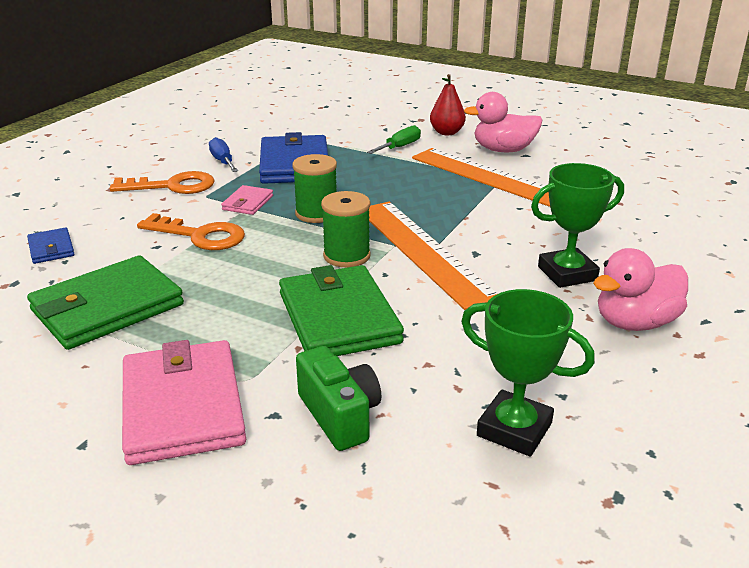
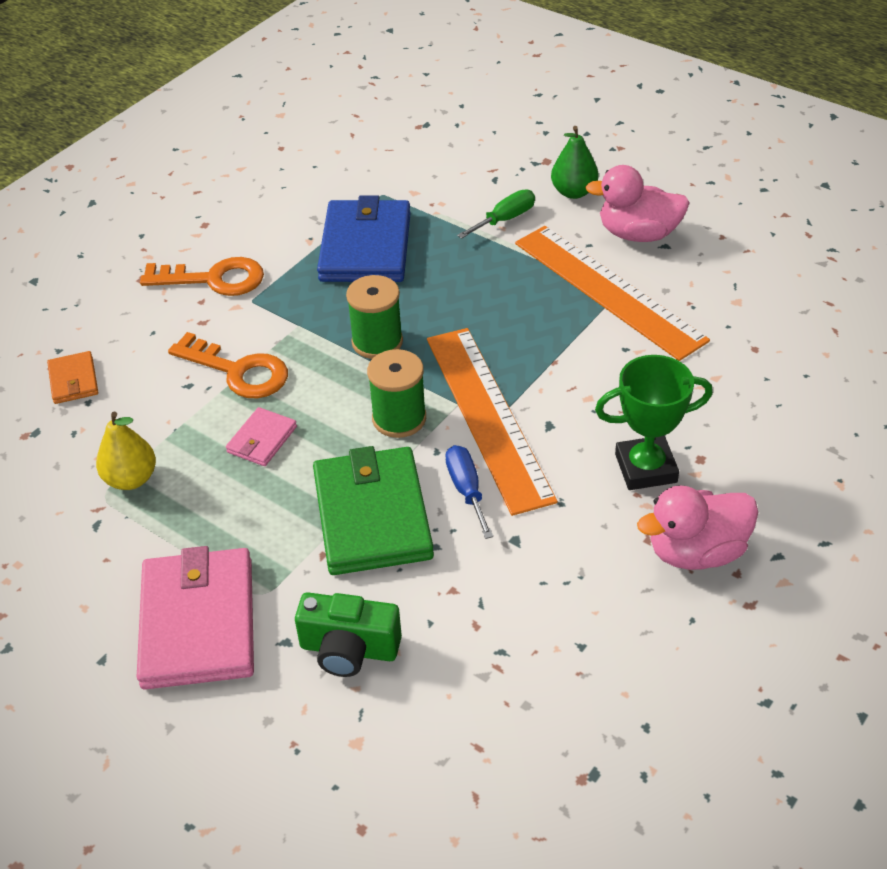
camera: 10 degrees right, 15 degrees up
blue wallet [27,227,75,264] -> orange wallet [47,351,98,404]
green wallet [27,256,184,350] -> yellow pear [96,412,156,490]
blue screwdriver [209,137,238,172] -> blue screwdriver moved to [445,445,493,539]
pink wallet [221,185,273,215] -> pink wallet moved to [226,407,297,466]
green camera [296,346,381,451] -> green camera turned 120 degrees clockwise [295,592,402,677]
red pear [430,74,466,135] -> green pear [551,126,598,199]
green trophy [461,289,595,457] -> none

